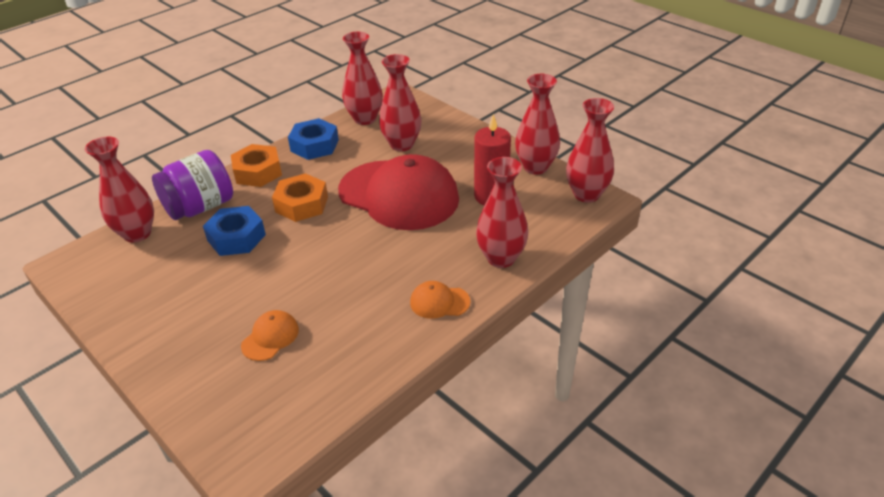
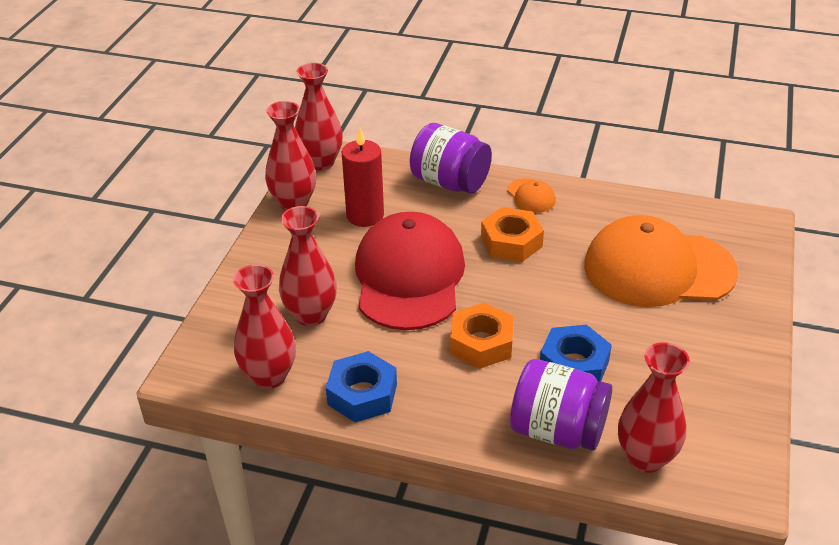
camera: 120 degrees left, 0 degrees up
orange nut [231,144,282,187] -> orange nut moved to [481,207,544,262]
orange cap [241,310,299,361] -> orange cap [584,215,738,307], size x2.48
red vase [476,157,528,268] -> purple jar [410,123,492,193]

